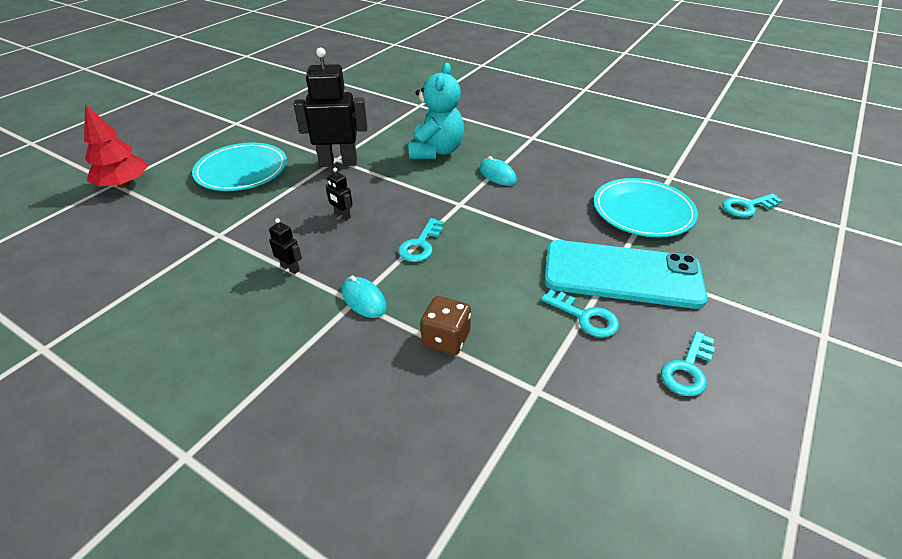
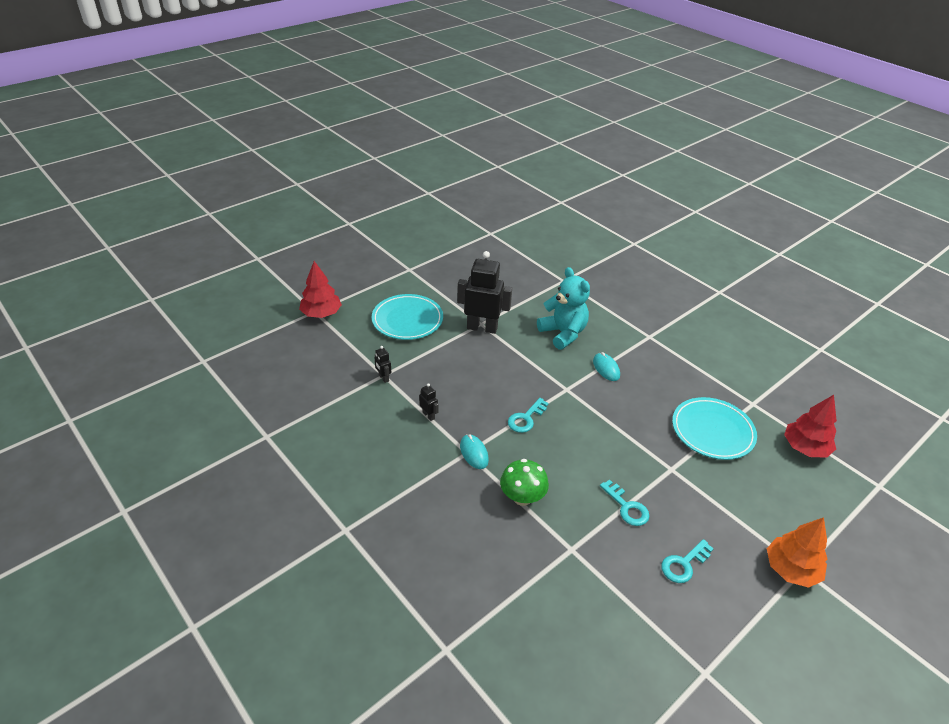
camera: 15 degrees right, 0 degrees up
black robot [325,167,353,220] -> black robot moved to [374,346,392,383]
turquoise teddy bear [408,63,464,159] -> turquoise teddy bear turned 60 degrees counterclockwise [537,267,590,350]
brown dice [420,296,471,355] -> green mushroom [500,459,549,506]
turquoise phone [544,240,708,309] -> none
turquoise key [722,193,783,217] -> red tree [784,395,837,458]
none -> orange tree [767,517,827,588]

